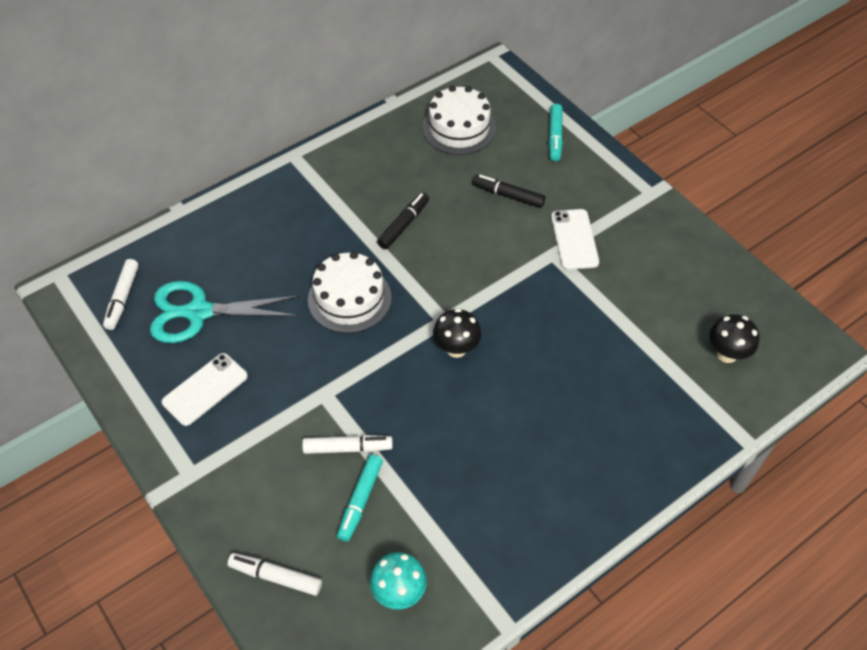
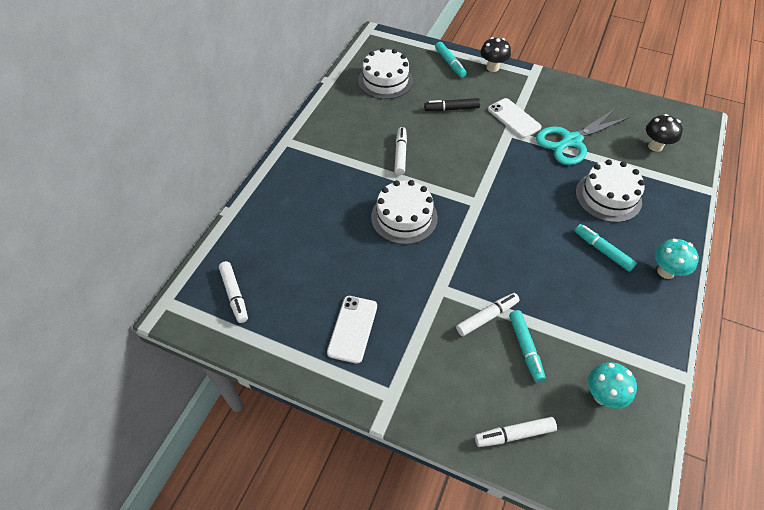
camera: 30 degrees left, 0 degrees up
turquoise scissors [150,281,300,343] -> turquoise scissors moved to [536,108,630,165]
black marker [377,192,429,249] -> white marker [394,127,407,175]
black mushroom [433,308,481,358] -> black mushroom moved to [480,37,511,72]
none -> turquoise marker [575,224,637,272]
none -> white cake [576,160,645,223]
none -> turquoise mushroom [655,239,699,279]

